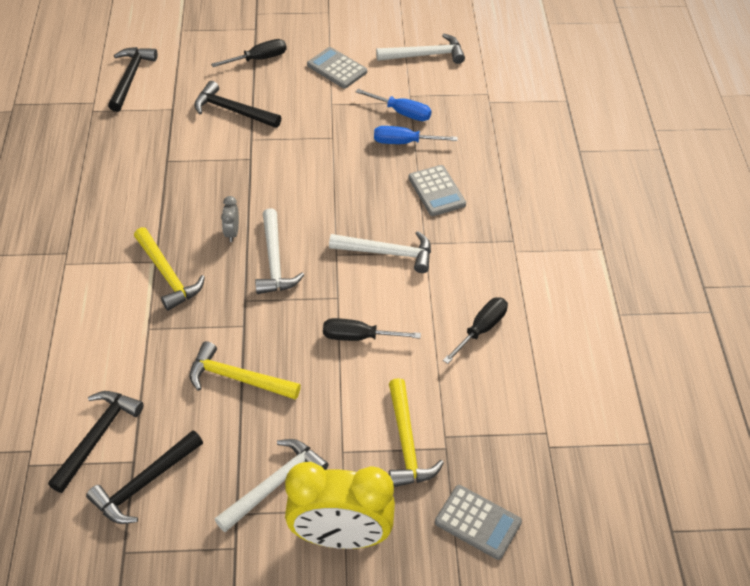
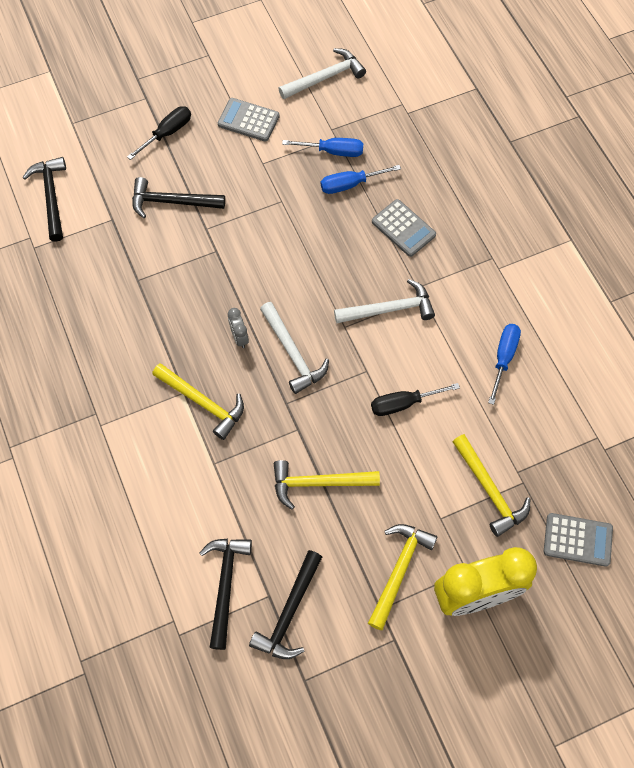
camera: 20 degrees left, 15 degrees up
white hammer [215,439,328,532] -> yellow hammer [368,524,438,630]
black screwdriver [443,297,508,364] -> blue screwdriver [488,324,521,405]

